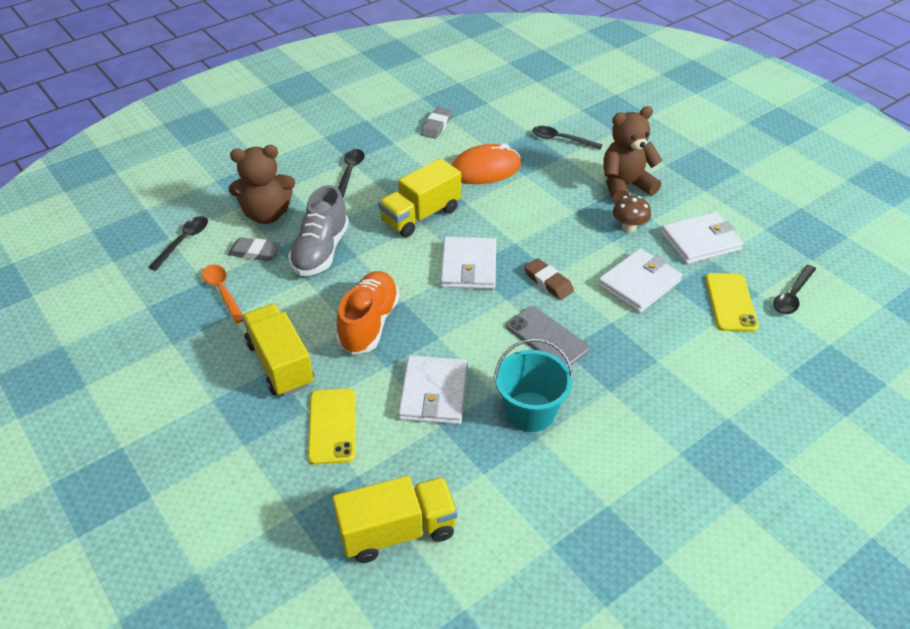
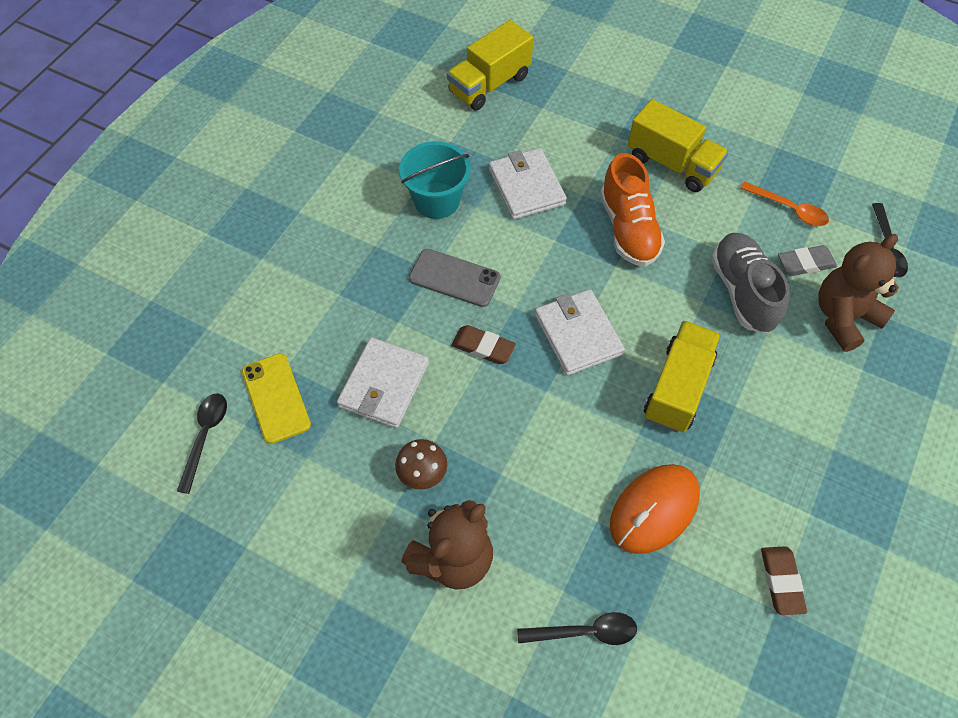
camera: 155 degrees right, 15 degrees up
yellow phone [308,388,355,465] -> none
black spoon [338,149,365,198] -> none
grey eraser [421,107,452,139] -> brown eraser [761,546,807,615]
white wallet [661,212,744,264] -> none

